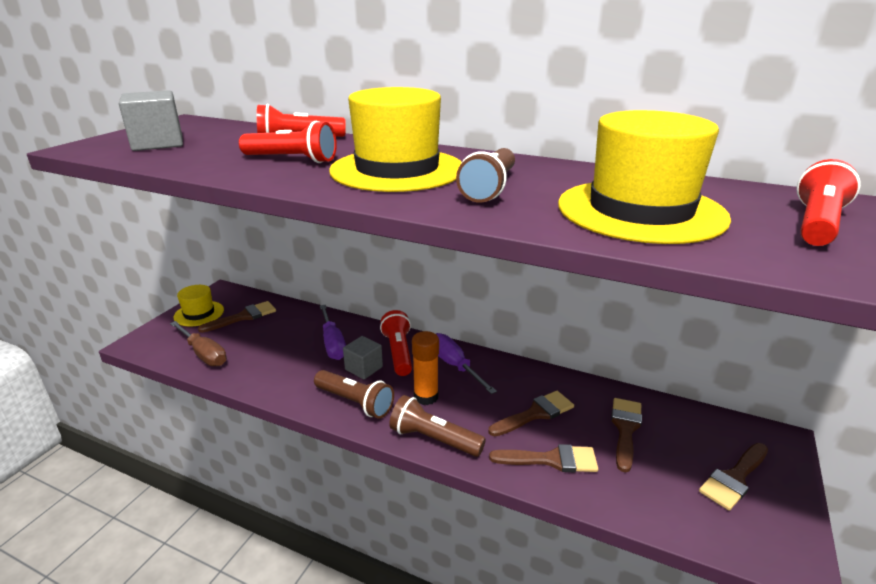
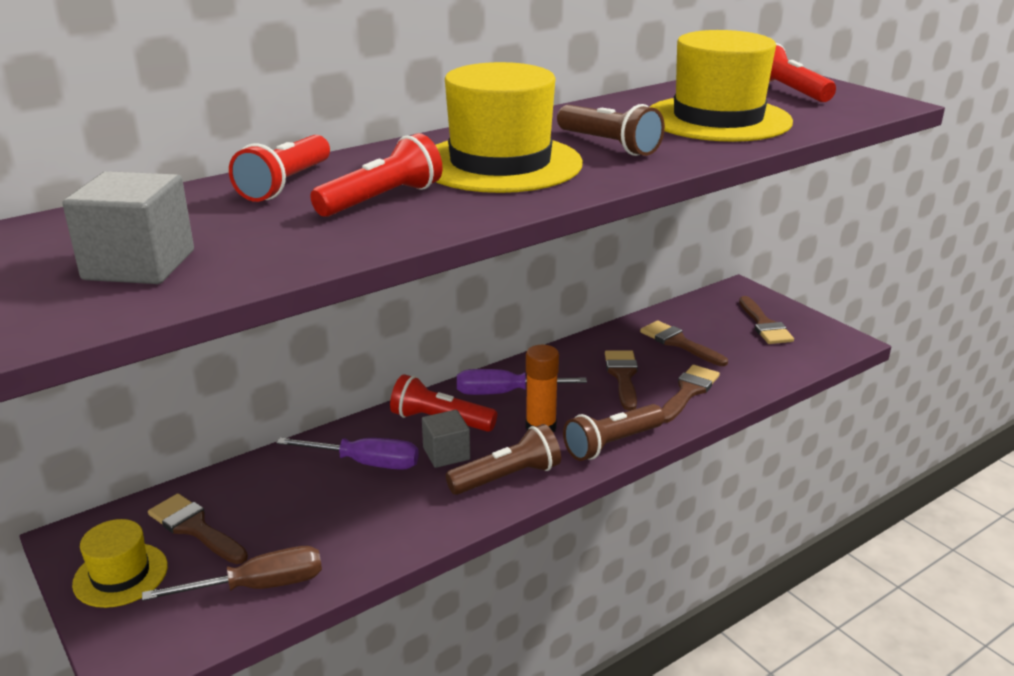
camera: 60 degrees left, 0 degrees up
brown brush [198,301,276,333] -> brown brush turned 45 degrees counterclockwise [148,494,248,564]

